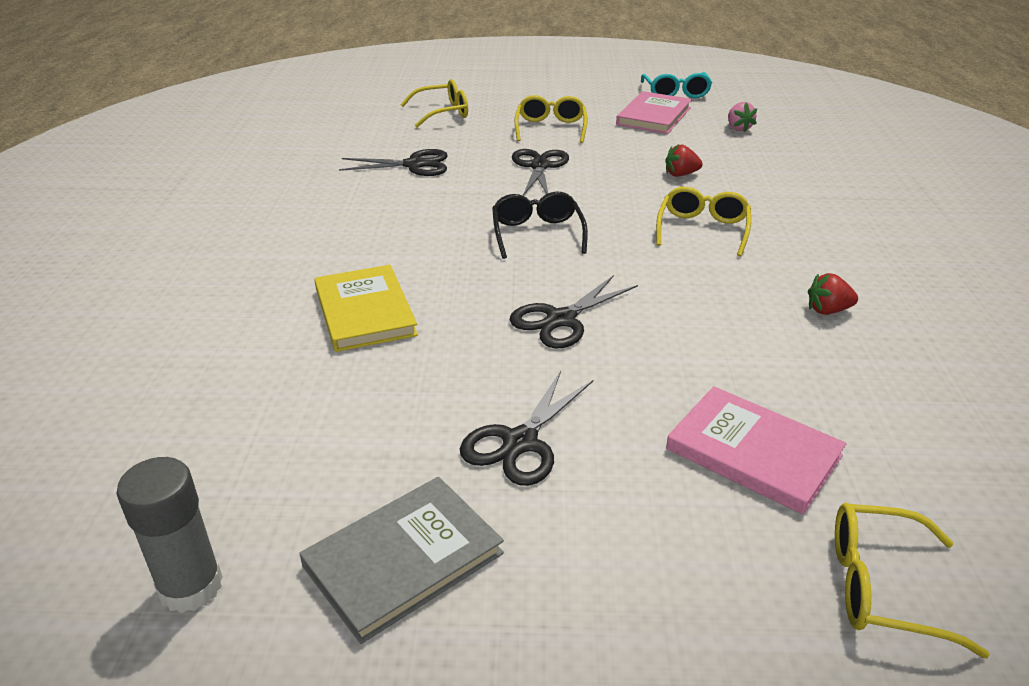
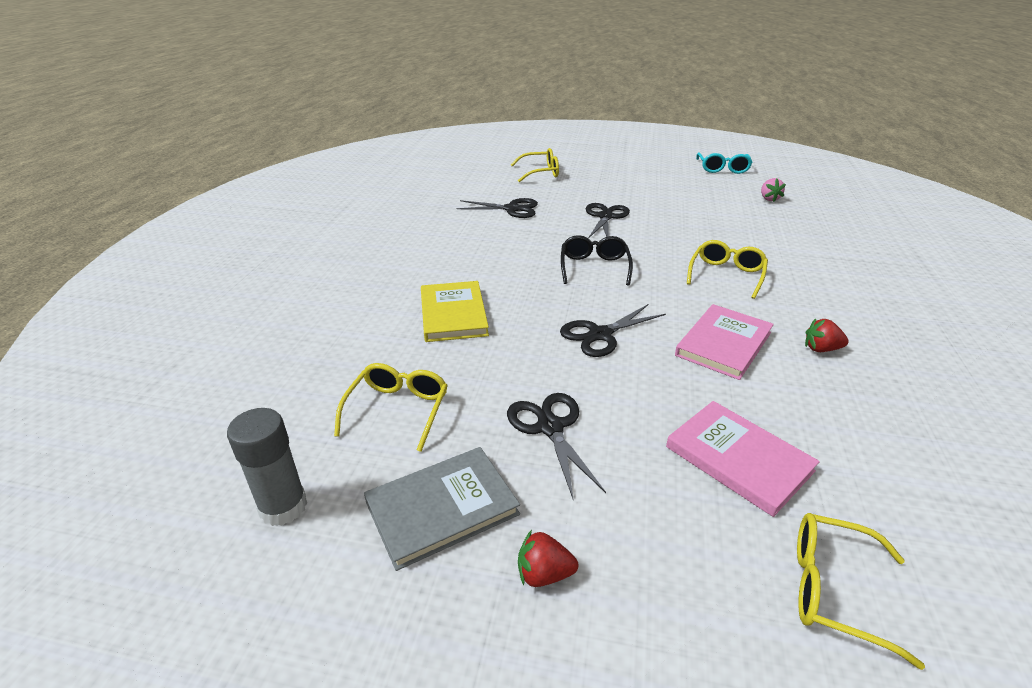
camera: 10 degrees right, 0 degrees up
black scissors [460,371,593,486] -> black scissors turned 120 degrees clockwise [507,393,606,501]
yellow glasses [515,95,588,143] -> yellow glasses moved to [334,363,448,452]
pink book [616,91,692,134] -> pink book moved to [675,304,774,380]
red strawberry [665,144,703,177] -> red strawberry moved to [518,530,578,587]

